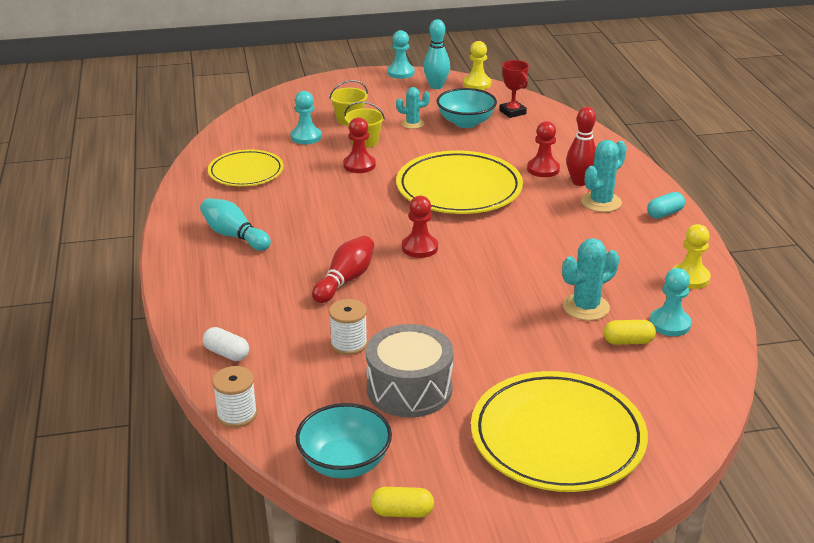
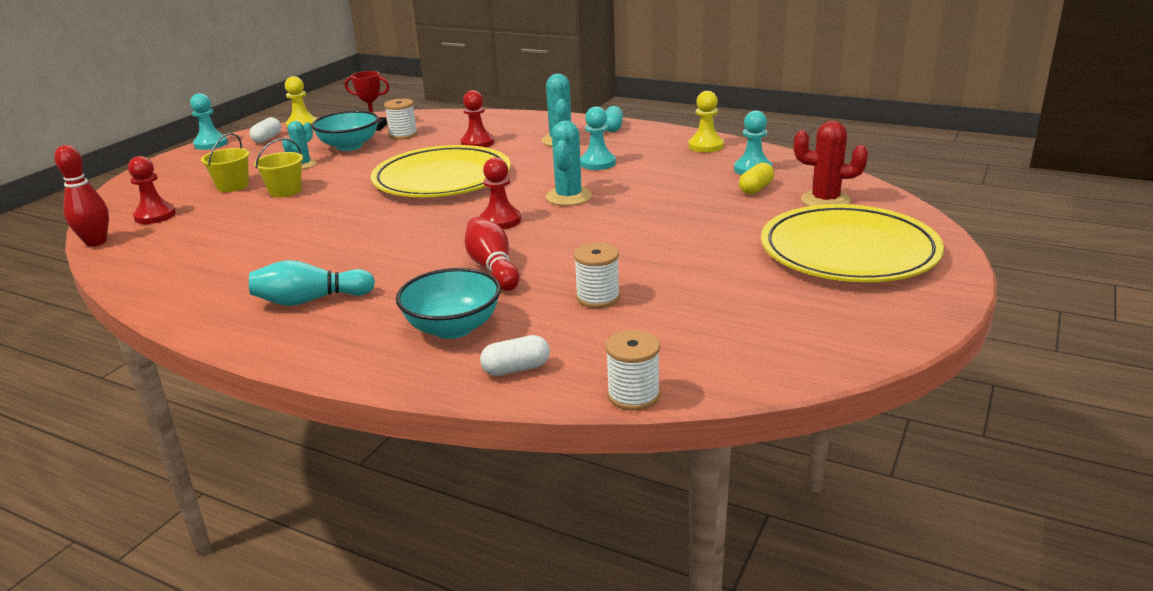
camera: 50 degrees left, 5 degrees down
yellow plate [208,149,284,186] -> none
turquoise pawn [291,91,322,144] -> turquoise pawn moved to [580,106,616,170]
turquoise bowl [296,403,392,478] -> turquoise bowl moved to [396,268,501,339]
red pawn [343,117,376,173] -> red pawn moved to [128,156,176,224]
grey drum [366,324,454,418] -> none
yellow capsule [371,487,434,518] -> none
turquoise bowling pin [423,19,450,89] -> white capsule [249,117,281,143]
turquoise cactus [562,238,619,321] -> turquoise cactus moved to [546,120,592,206]
red bowling pin [566,107,596,186] -> red bowling pin moved to [54,145,109,247]
none -> white spool [384,99,418,140]
none -> red cactus [794,121,868,206]

